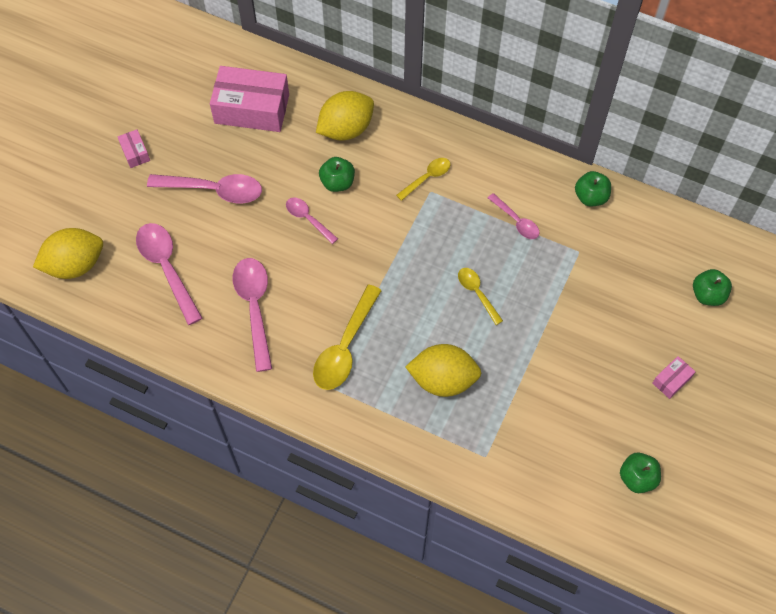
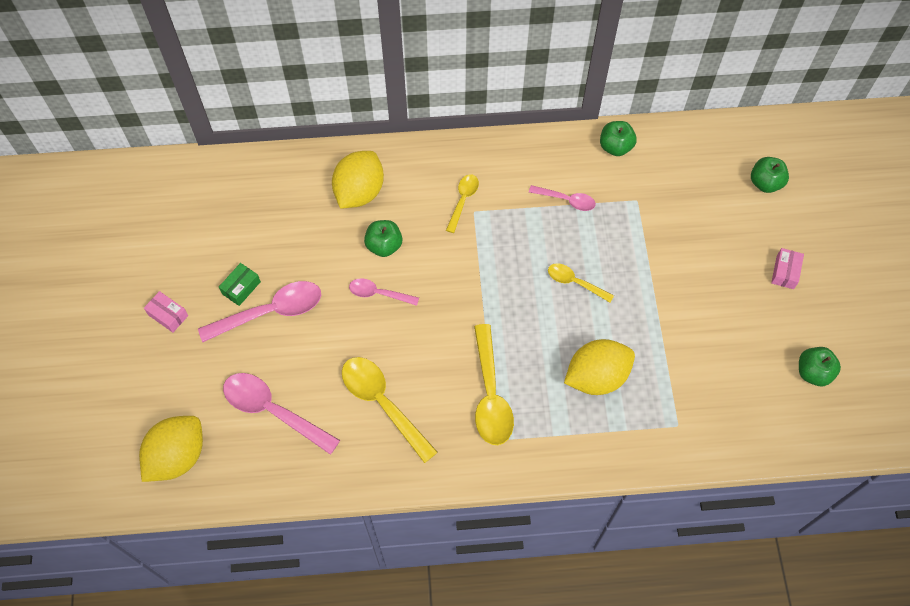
camera: 30 degrees left, 0 degrees up
pink box [210,66,289,132] -> none
pink spoon [233,258,272,372] -> yellow spoon [342,357,438,463]
none -> green box [219,263,261,306]

